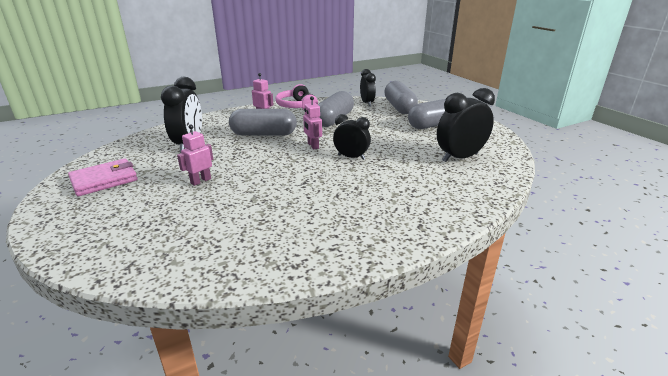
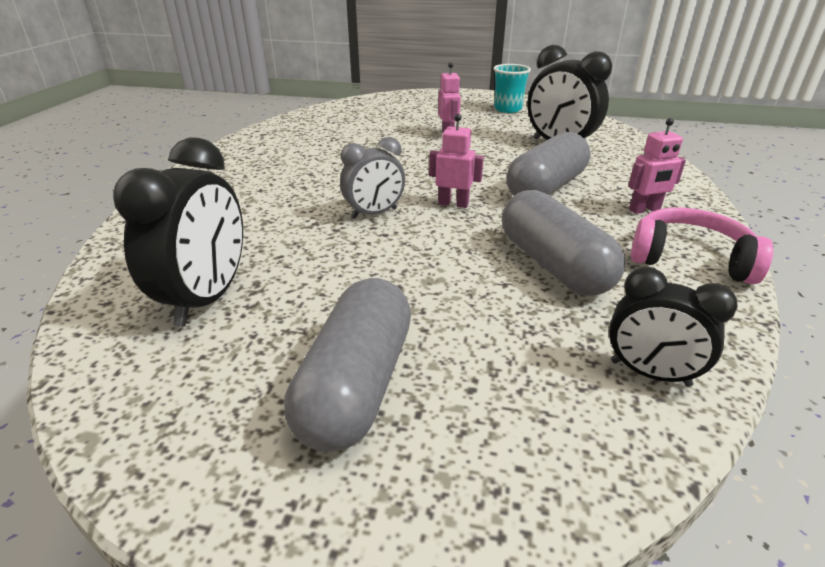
camera: 130 degrees right, 5 degrees up
pink wallet [68,158,138,196] -> turquoise cup [494,64,531,113]
black clock [333,114,371,160] -> grey clock [340,137,405,219]
grey capsule [384,81,418,114] -> none

